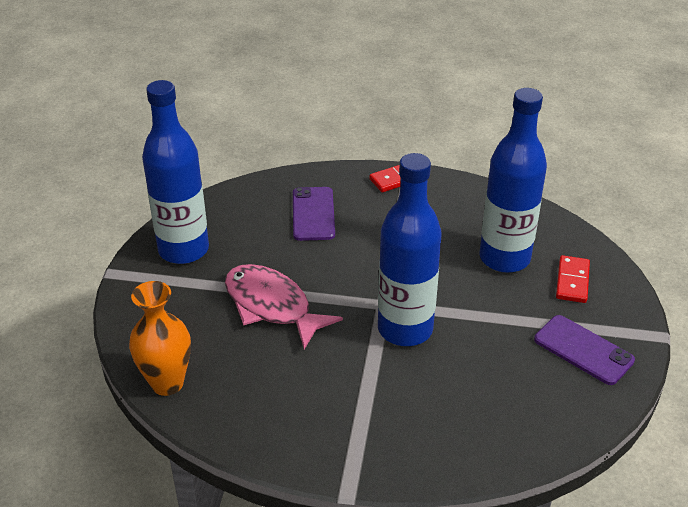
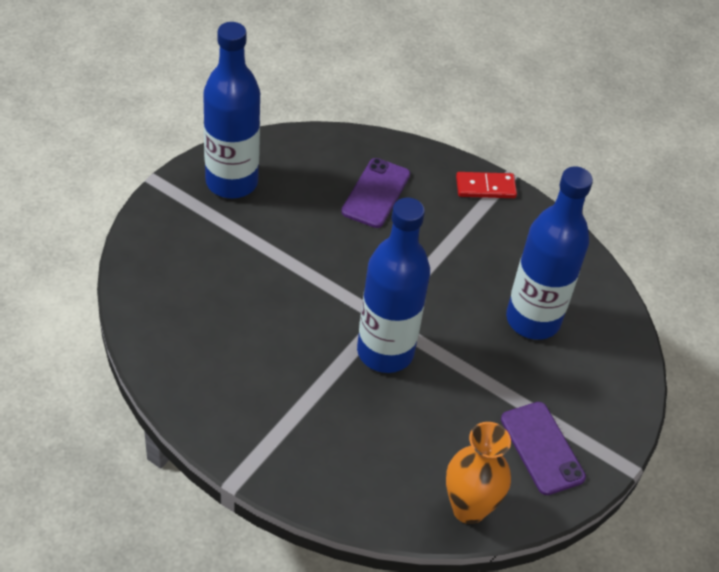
camera: 20 degrees right, 10 degrees up
orange vase [129,281,191,396] -> orange vase moved to [446,422,511,524]
pink fish [225,264,343,349] -> none
red domino [556,255,590,303] -> none

